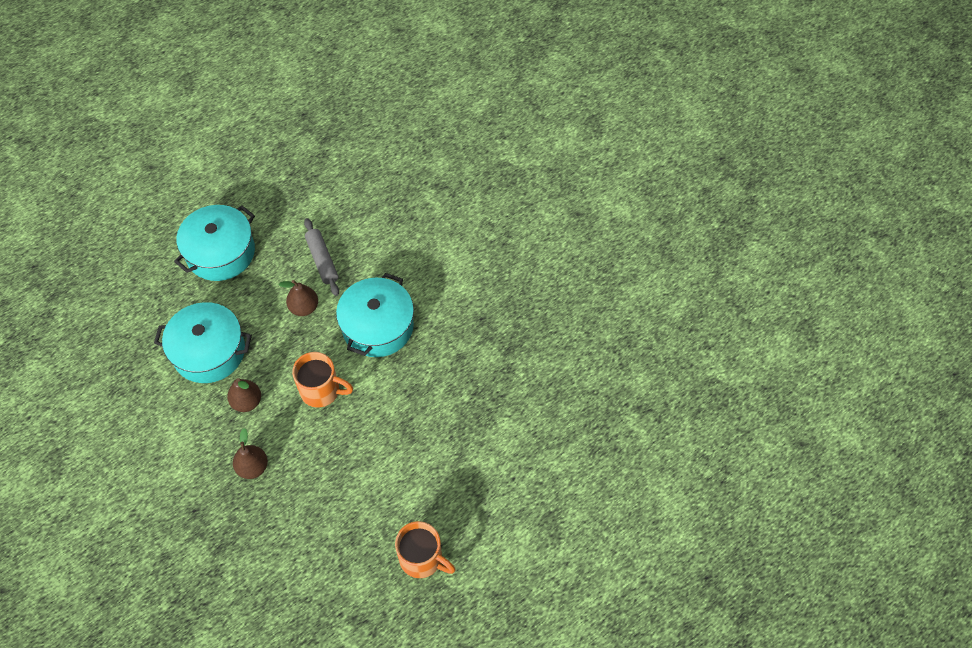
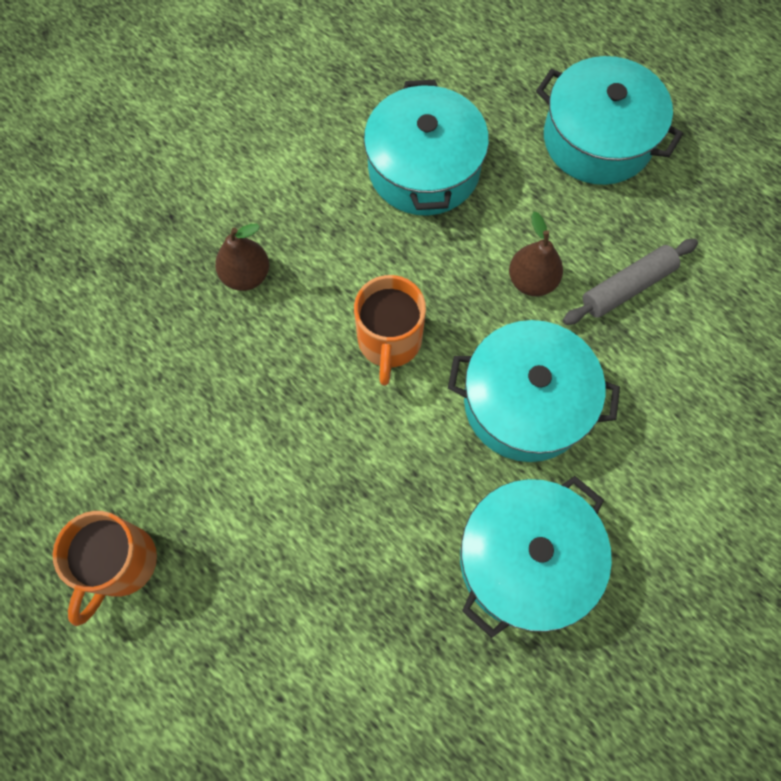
camera: 80 degrees right, 10 degrees up
brown pear [227,378,261,412] -> none
none -> turquoise pot [460,476,612,638]

